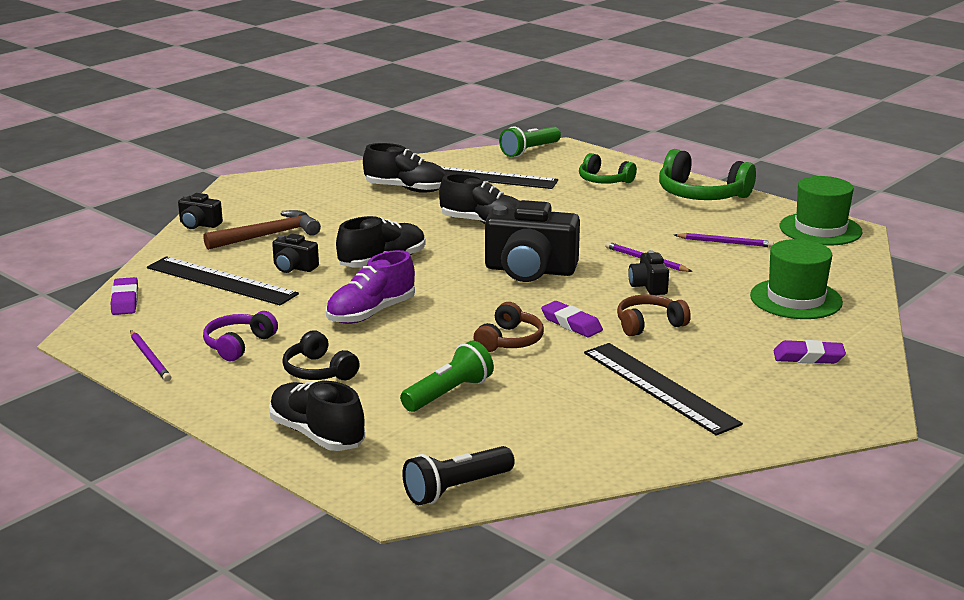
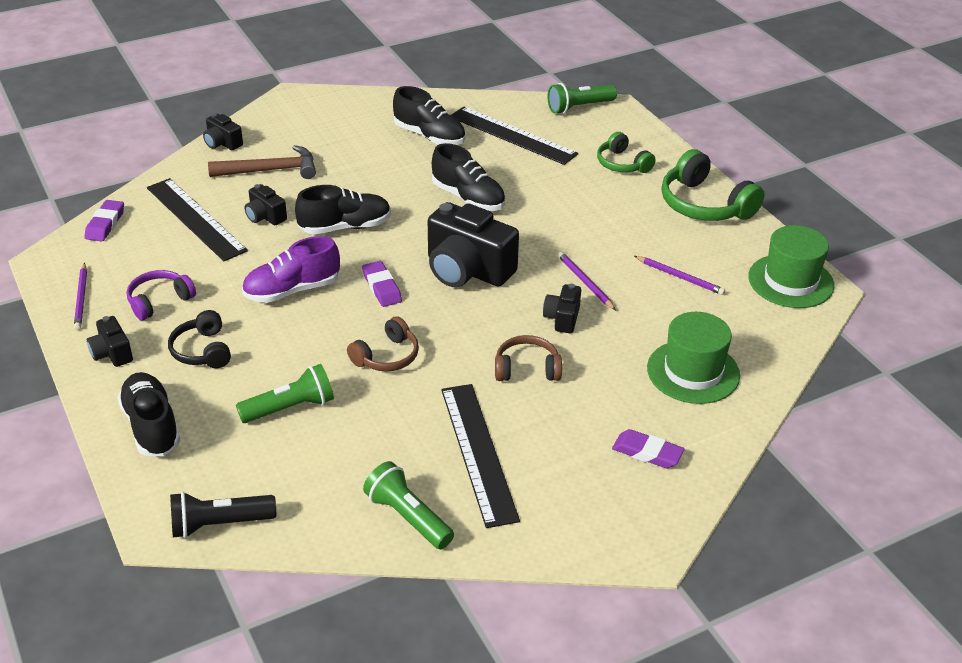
camera: 20 degrees right, 15 degrees up
purple eraser [541,301,603,337] -> purple eraser moved to [362,261,402,307]
none -> black camera [87,316,133,367]
none -> green flashlight [363,461,454,549]

